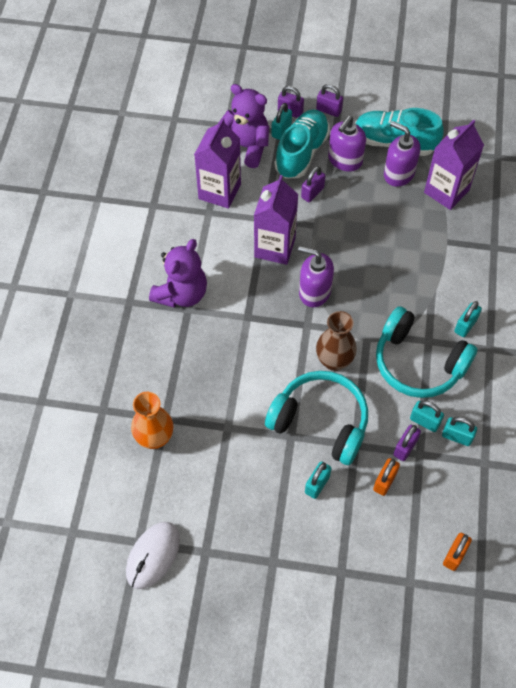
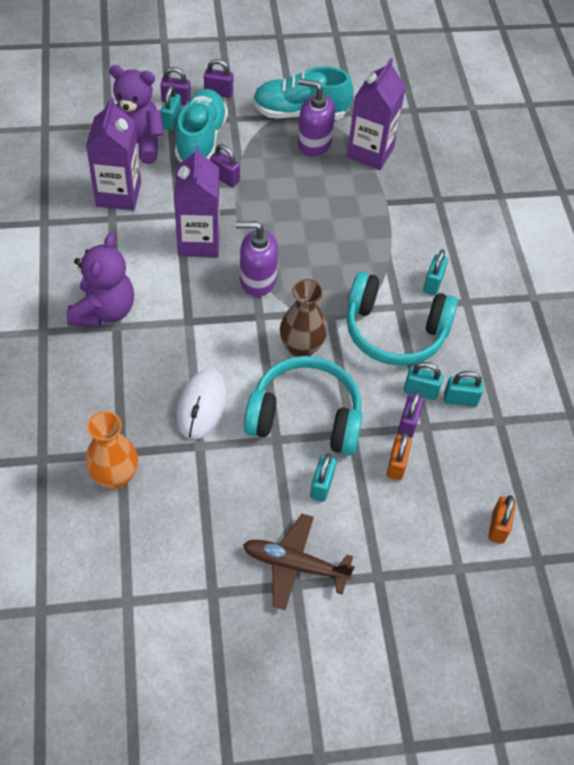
camera: 20 degrees left, 5 degrees down
white mouse [126,522,180,589] -> white mouse moved to [176,369,228,440]
purple padlock [301,166,325,202] -> purple padlock turned 75 degrees counterclockwise [210,144,240,187]
purple soap dispenser [328,116,366,172] -> none
none -> brown plane [243,514,355,610]

